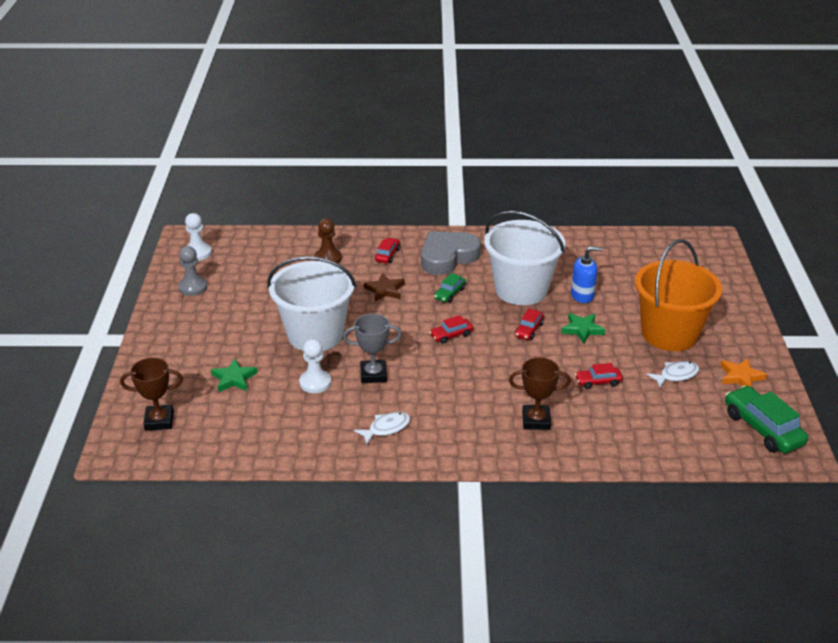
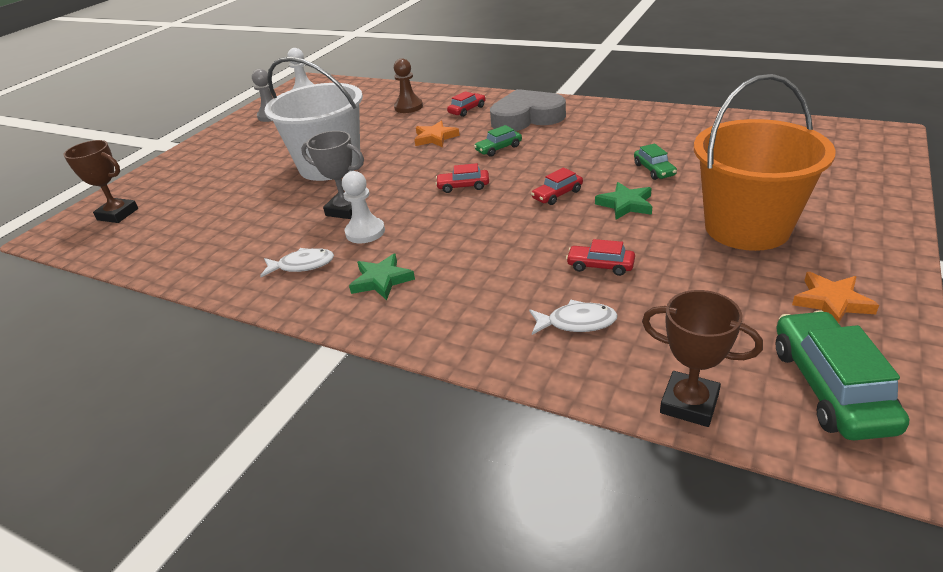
camera: 30 degrees right, 0 degrees up
green star [211,359,258,392] -> green star moved to [349,254,415,300]
white pawn [299,339,331,393] -> white pawn moved to [342,171,385,243]
brown star [364,273,405,301] -> orange star [414,121,460,147]
white bucket [484,211,565,305] -> none
brown trophy [509,357,571,430] -> brown trophy moved to [642,290,763,427]
blue soap dispenser [571,246,603,303] -> green car [634,143,677,180]
white fish [647,361,699,388] -> white fish moved to [529,299,618,335]

